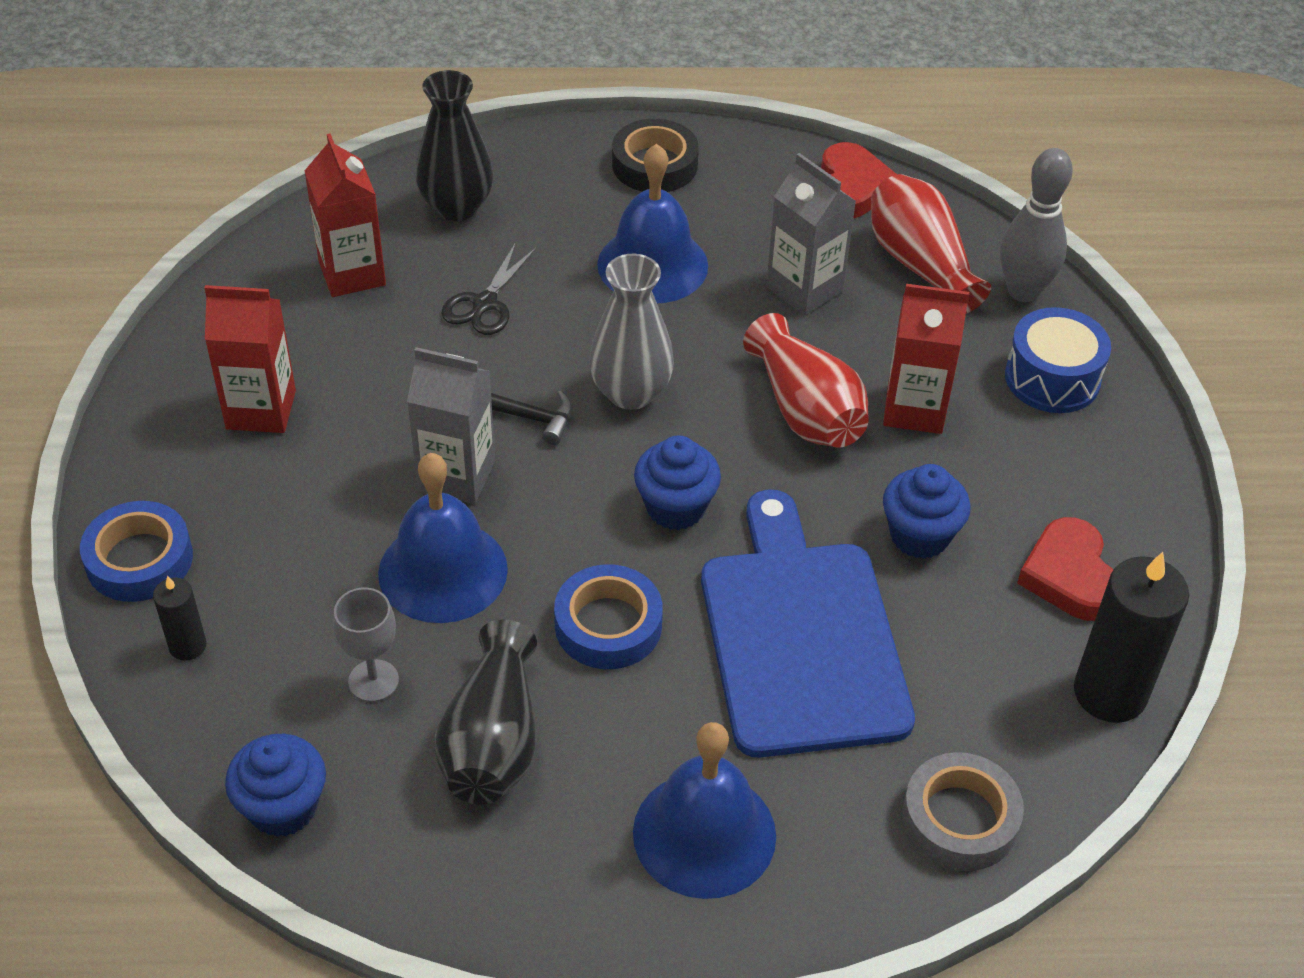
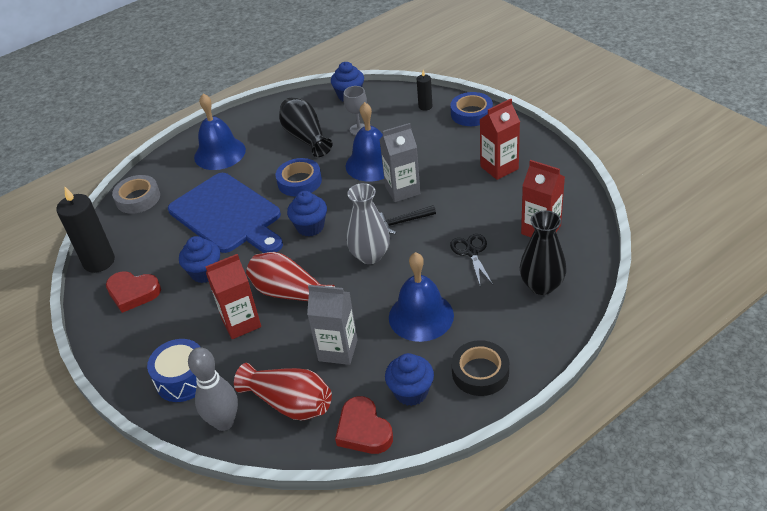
camera: 150 degrees right, 5 degrees down
red heart [1017,517,1114,621] -> red heart turned 150 degrees clockwise [106,271,161,313]
none -> blue cupcake [385,353,434,406]

